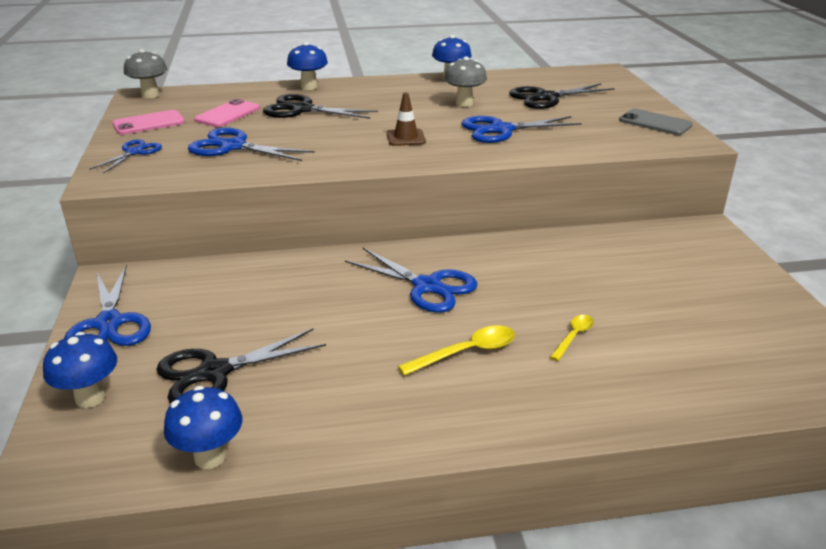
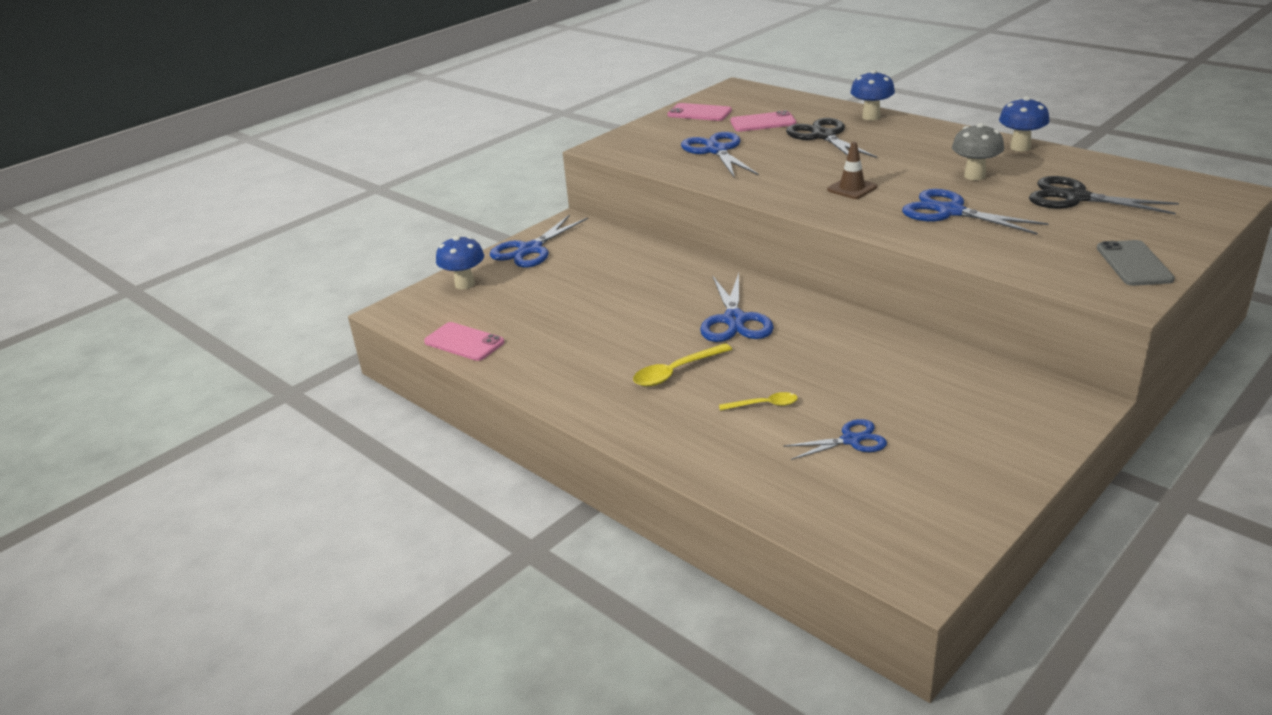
camera: 55 degrees right, 0 degrees up
blue scissors [90,139,162,174] -> blue scissors moved to [783,419,887,460]
grey mushroom [124,49,167,98] -> none
black scissors [156,328,326,403] -> none
blue mushroom [164,386,243,469] -> pink phone [424,322,504,361]
yellow spoon [398,325,515,376] -> yellow spoon turned 120 degrees clockwise [633,343,732,386]

